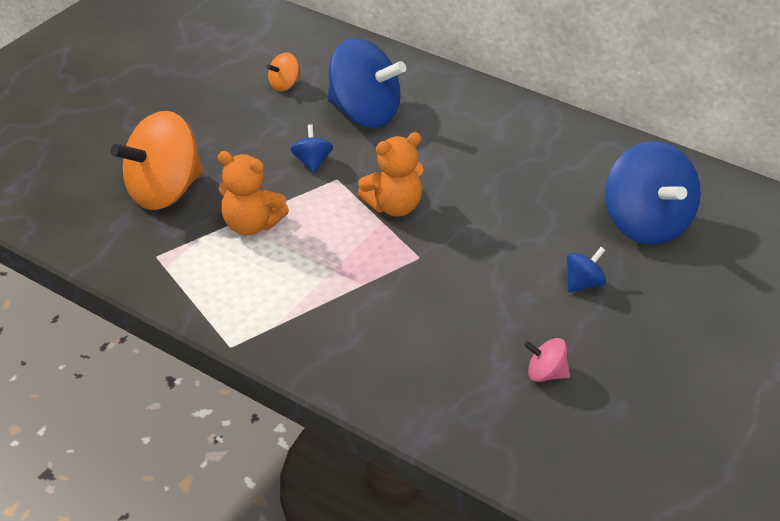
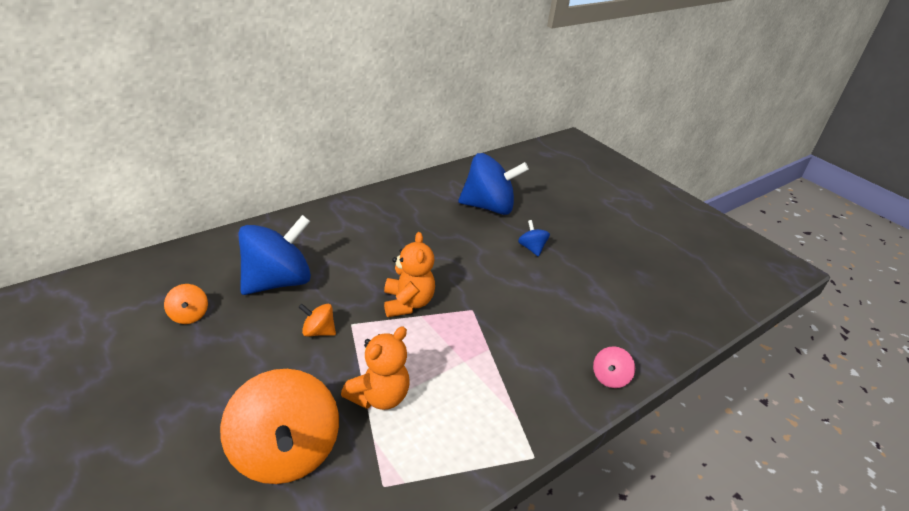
camera: 75 degrees left, 5 degrees down
blue spinning top [290,124,333,173] -> orange spinning top [299,304,336,337]
pink spinning top [524,338,570,382] -> pink spinning top moved to [593,346,635,388]

